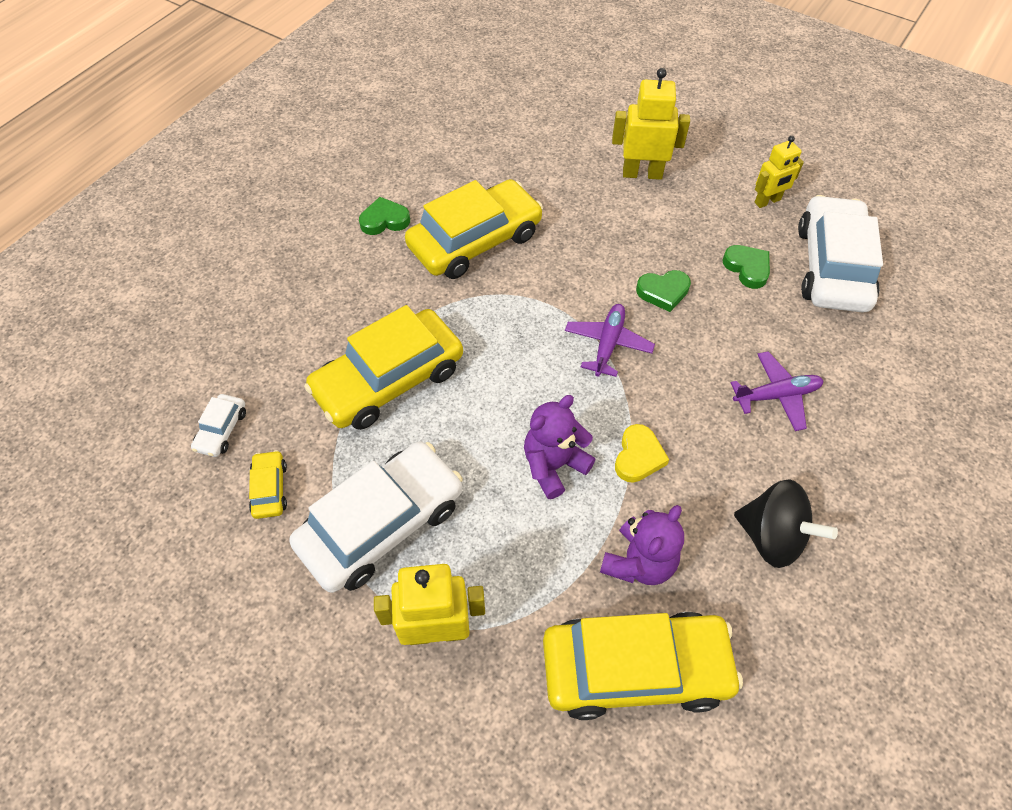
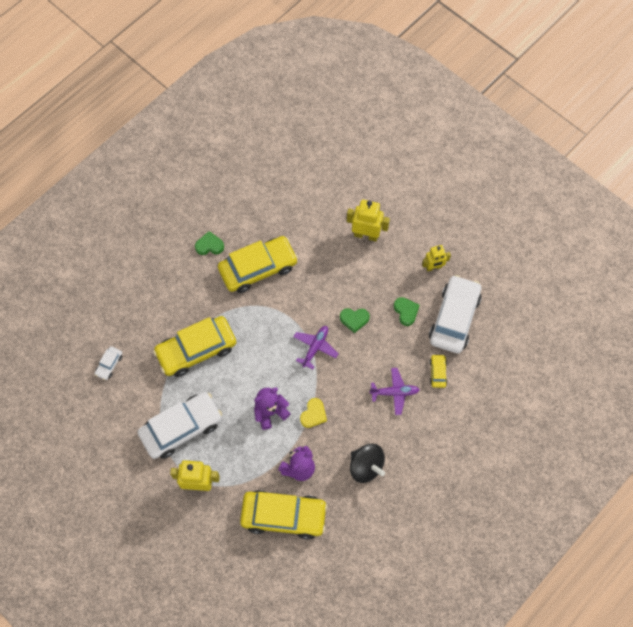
camera: 10 degrees right, 10 degrees up
yellow car [249,450,287,519] -> yellow car moved to [430,354,447,388]

